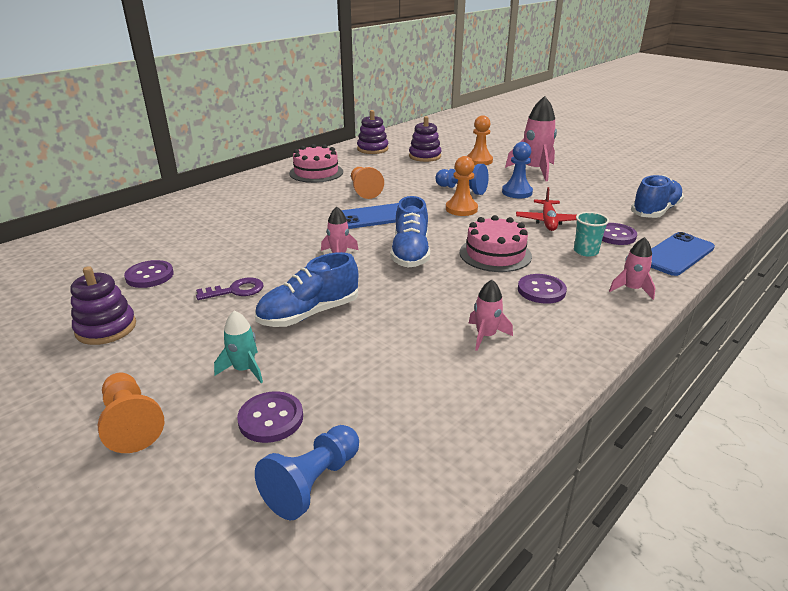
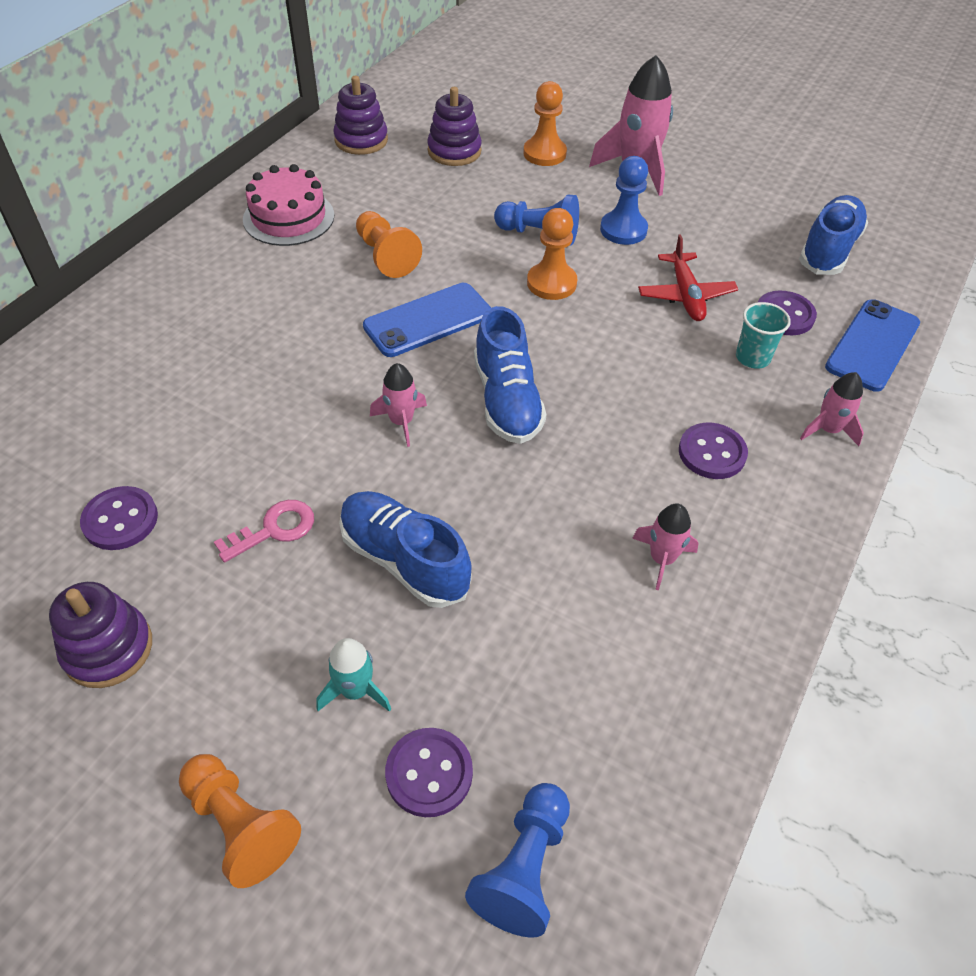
camera: 15 degrees left, 20 degrees up
purple key [196,277,263,300] -> pink key [214,500,314,563]
blue shoe [255,252,358,327] -> blue shoe turned 90 degrees clockwise [339,491,472,608]
pink cake [460,215,532,272] -> none

